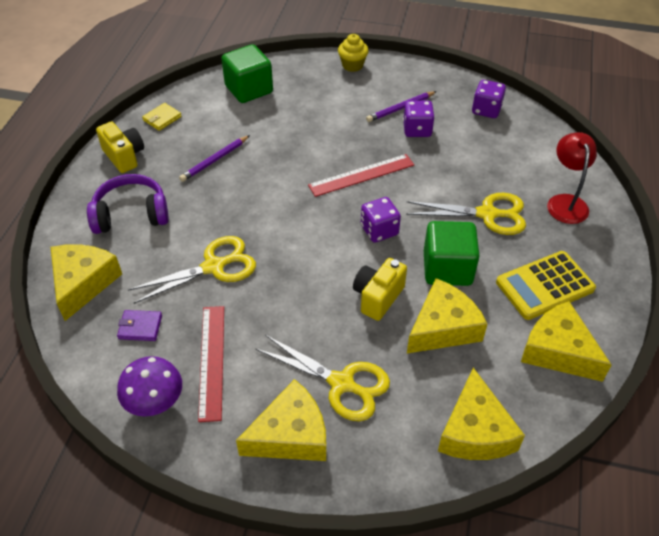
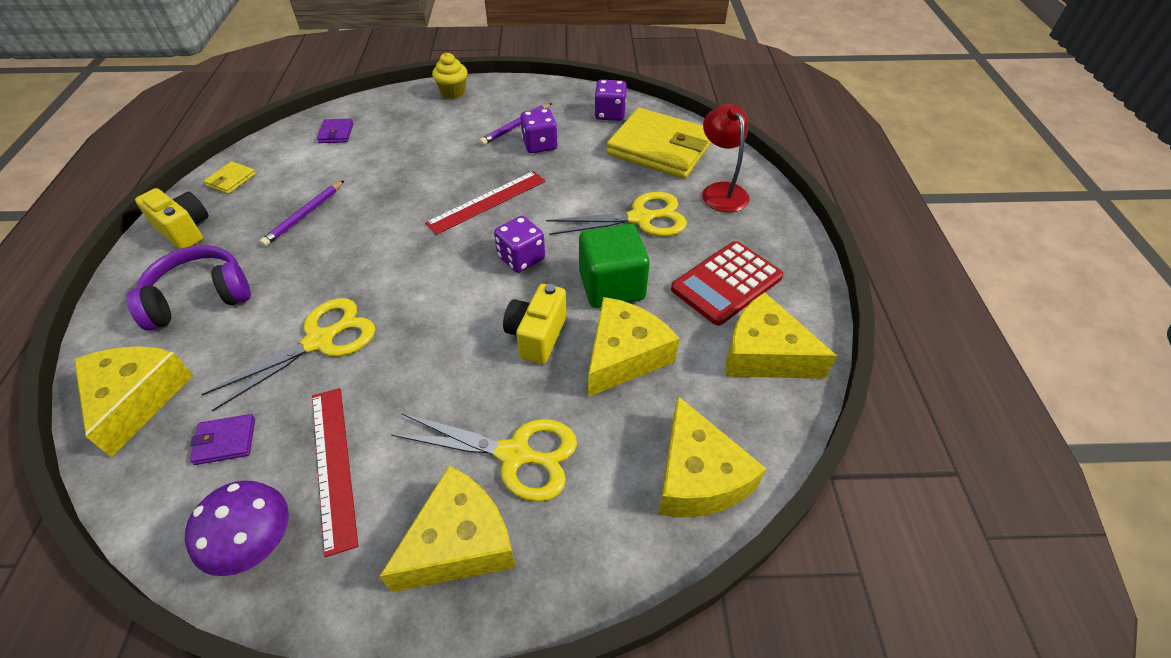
camera: 15 degrees left, 0 degrees up
green cube [221,45,273,103] -> purple wallet [317,118,354,143]
yellow calculator [496,251,596,320] -> red calculator [671,241,783,326]
none -> yellow wallet [607,108,712,179]

